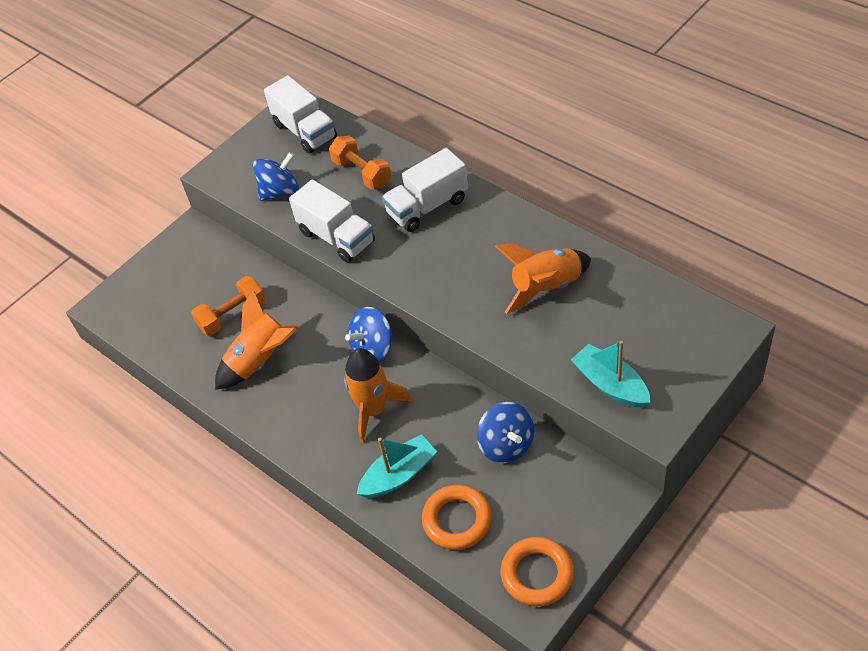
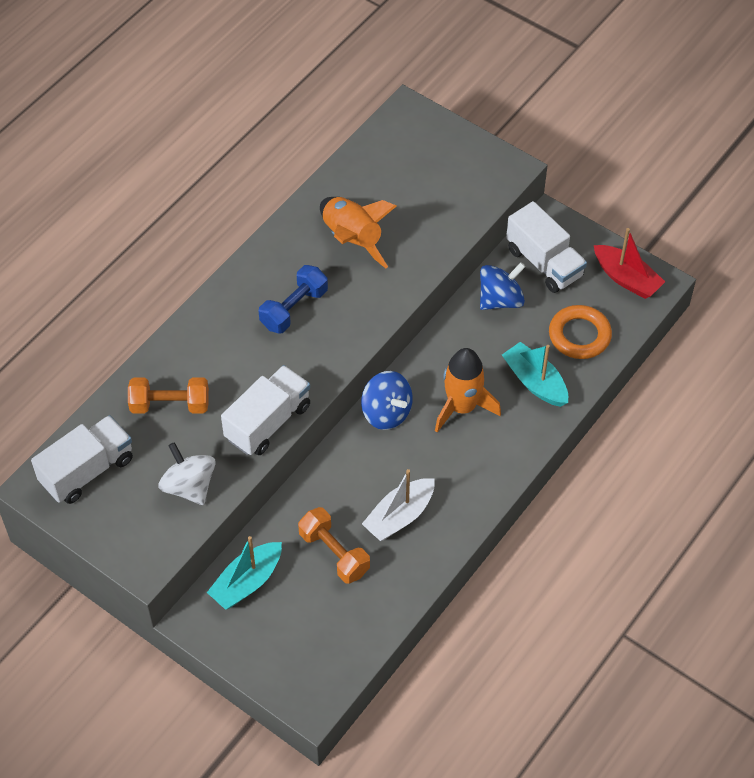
camera: 100 degrees left, 5 degrees up
orange rocket [215,289,299,390] -> white boat [362,469,435,541]
blue spinning top [253,152,299,201] -> white spinning top [158,442,216,505]
orange dumbbell [329,136,391,189] -> orange dumbbell turned 45 degrees clockwise [128,377,209,414]
white truck [382,148,468,232] -> white truck moved to [506,201,587,293]
orange ring [501,537,574,606] -> red boat [594,228,665,299]
turquoise boat [571,341,651,408] -> turquoise boat moved to [207,536,282,610]
none -> blue dumbbell [259,265,328,333]

